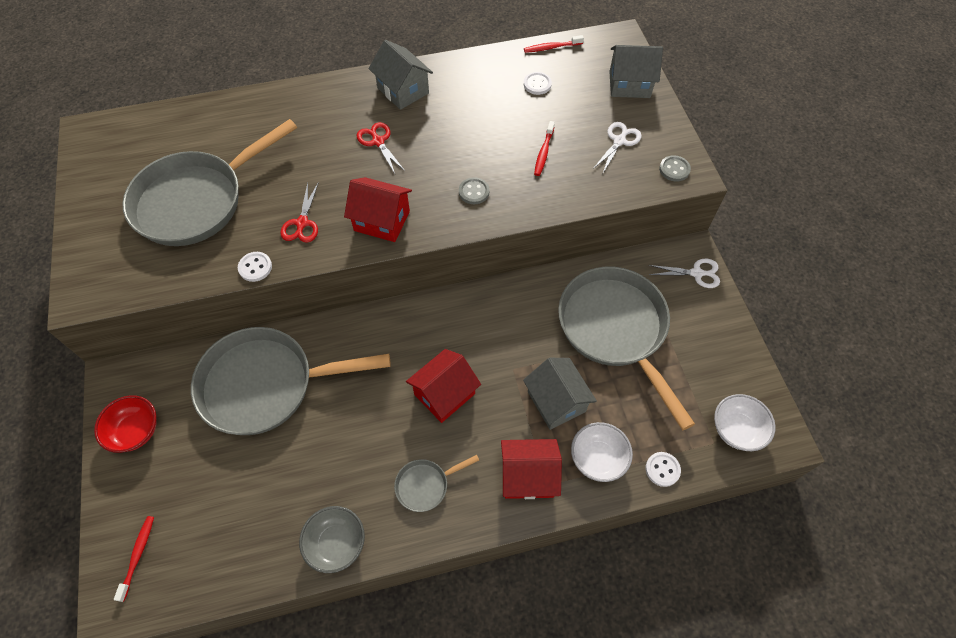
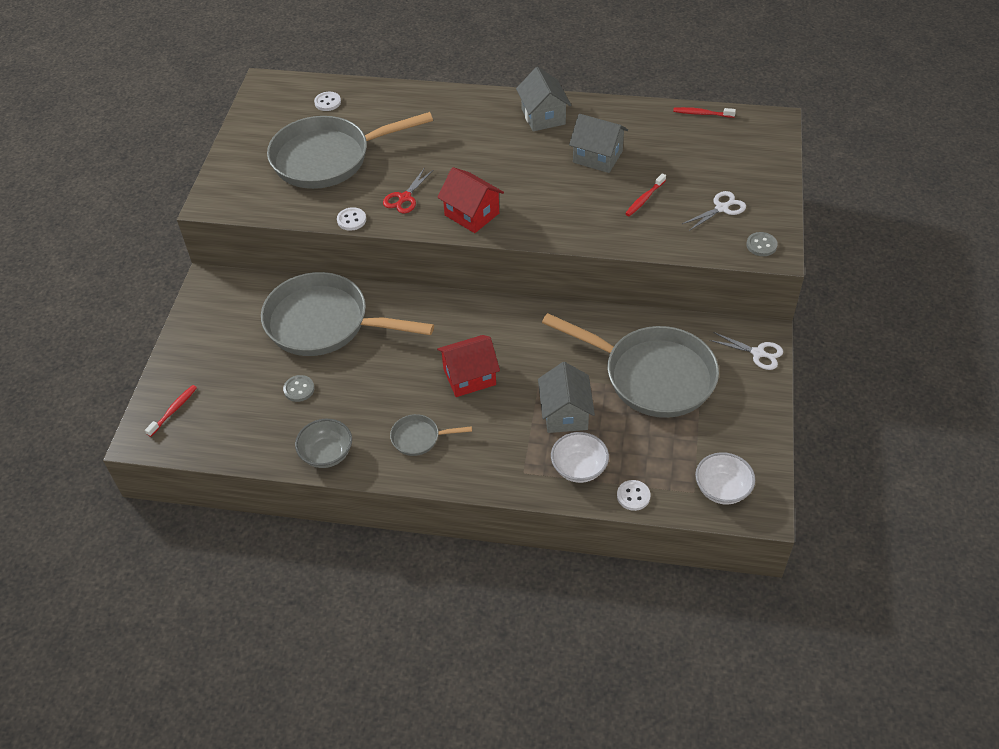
camera: 25 degrees right, 10 degrees down
red bowl [94,395,157,453] -> none
red scissors [357,122,405,174] -> none
grey button [459,177,490,204] -> grey button moved to [283,375,314,402]
red house [501,439,562,499] -> none
white button [524,72,552,95] -> white button moved to [314,92,341,111]
grey pan [558,267,695,430] -> grey pan turned 120 degrees clockwise [542,313,719,418]
grey house [609,45,663,98] -> grey house moved to [569,114,628,173]

